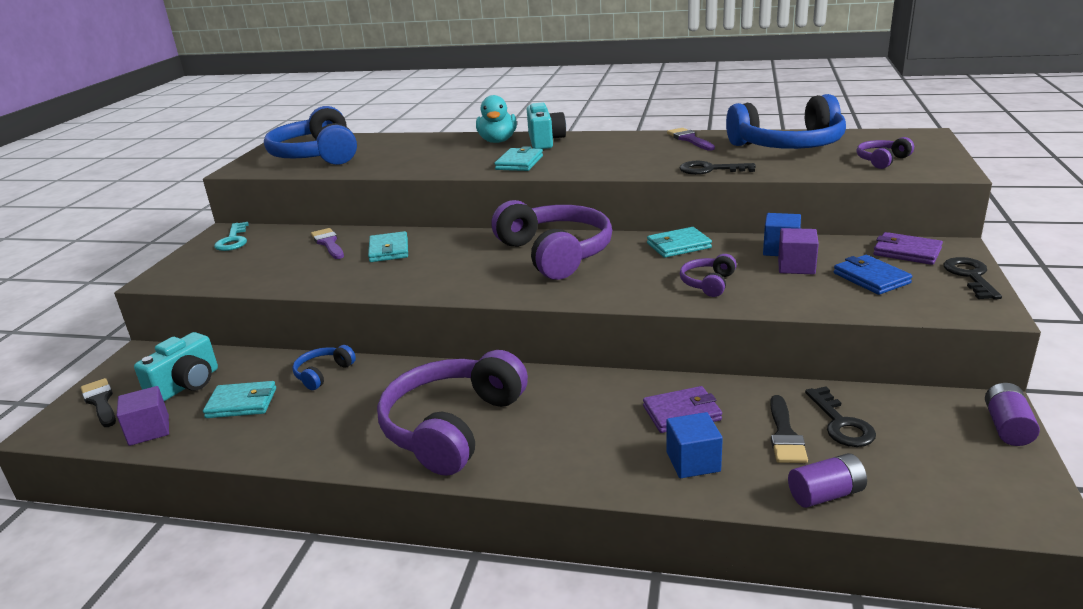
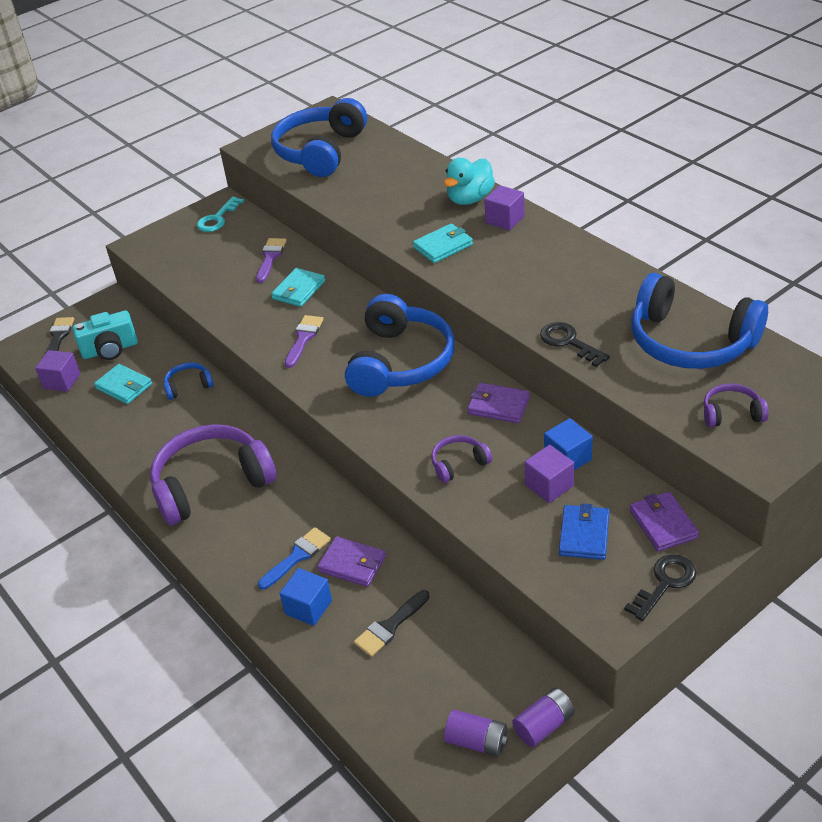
camera: 40 degrees right, 15 degrees up
purple headphones [492,200,612,280] -> blue headphones [345,294,455,397]
turquoise camera [527,102,566,149] -> purple cube [484,185,524,230]
turquoise wallet [647,227,712,258] -> purple wallet [468,383,530,423]
purple brush [667,128,715,151] -> purple brush moved to [285,315,324,368]
purple battery [788,453,867,508] -> purple battery moved to [444,710,508,757]
black key [805,387,876,447] -> none
none -> blue brush [258,527,331,590]

